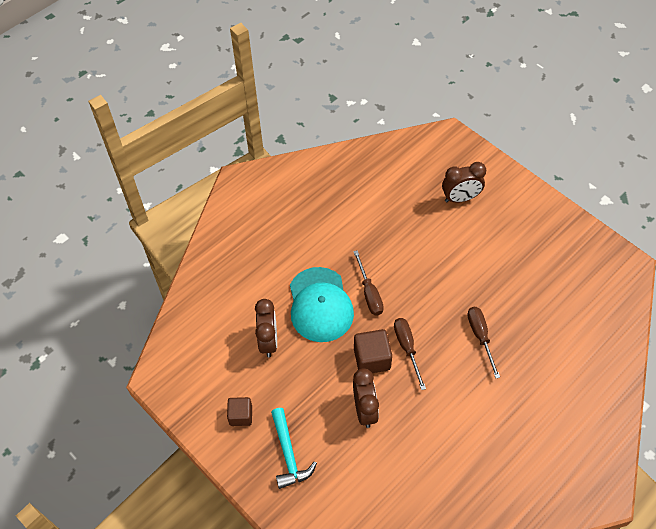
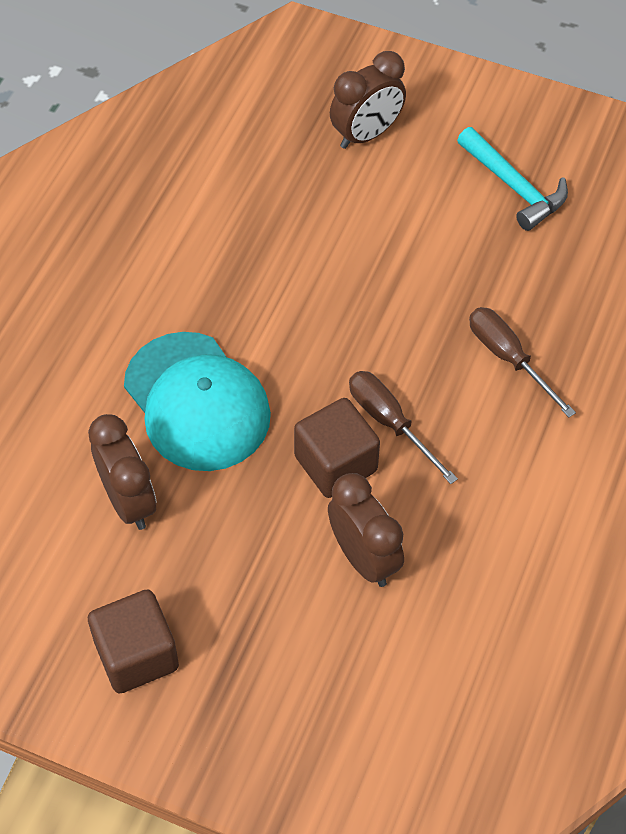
camera: 25 degrees left, 0 degrees up
brown cube [227,397,252,426] -> brown cube [88,589,179,694], size x1.50
turquoise hammer [271,408,317,489] -> turquoise hammer moved to [457,127,568,231]
brown screwdriver [353,250,384,315] -> none

